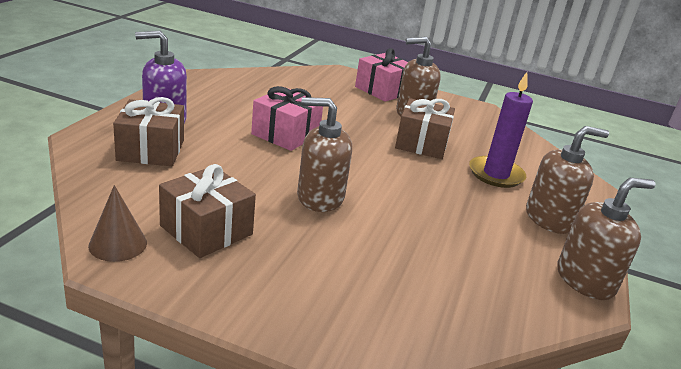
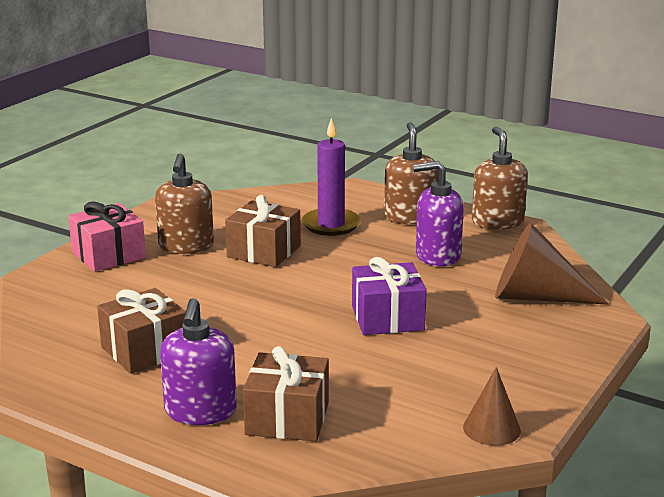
camera: 75 degrees left, 5 degrees down
brown gift [159,164,256,258] -> brown gift moved to [97,288,186,374]
pink gift [251,86,323,151] -> none
brown soap dispenser [297,97,352,212] -> purple gift [352,257,427,335]
none -> purple soap dispenser [413,161,464,267]
none -> brown cone [495,223,609,305]

